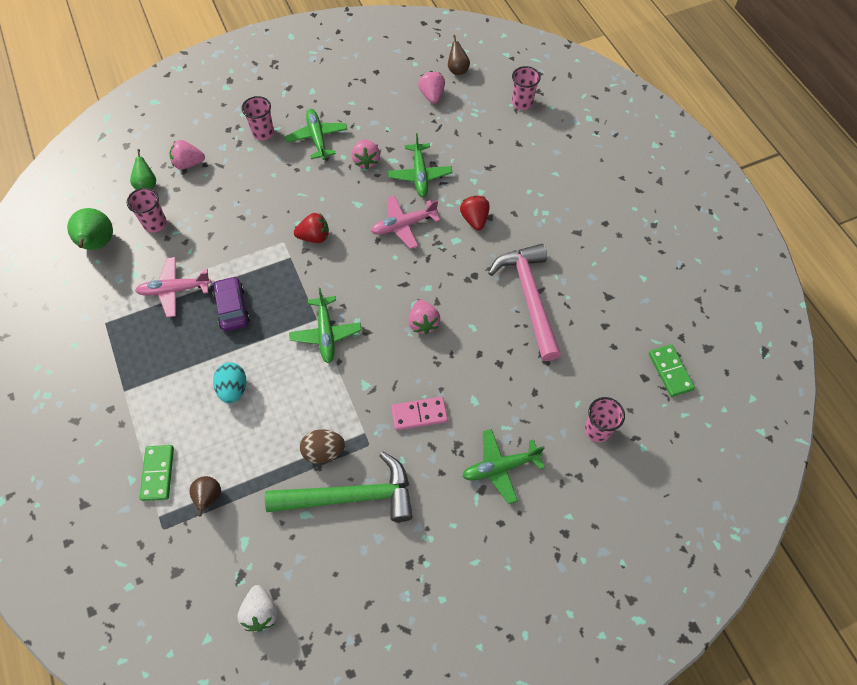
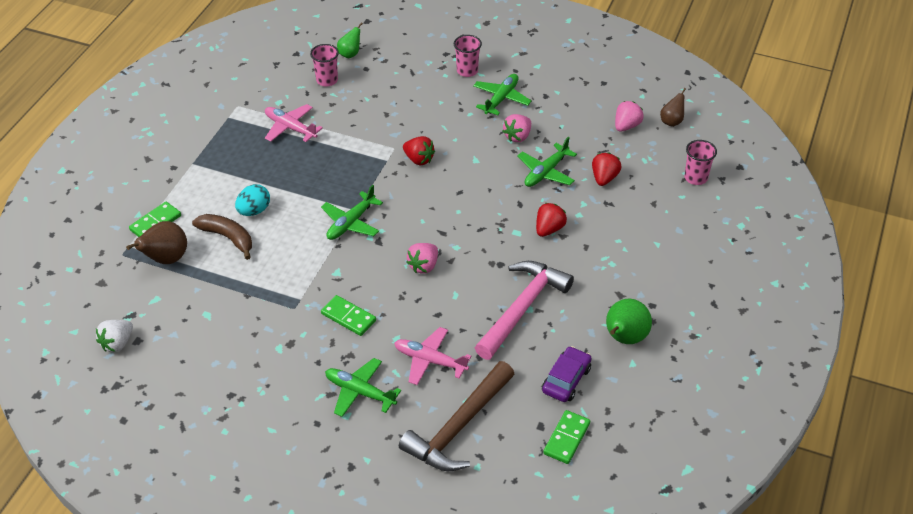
camera: 45 degrees right, 15 degrees down
green pear [67,208,113,250] -> green pear moved to [606,299,652,344]
pink strawberry [170,140,205,169] -> none
brown pear [189,476,221,516] -> brown pear [126,221,187,264], size x1.62
purple car [213,276,250,331] -> purple car moved to [542,346,592,402]
green hammer [265,452,413,522] -> none
brown egg [300,429,345,464] -> none
pink plane [371,196,440,249] -> pink plane moved to [394,327,471,385]
pink domino [391,397,448,430] -> green domino [321,295,376,336]
pink cup [585,397,625,442] -> brown hammer [399,361,514,471]
none -> brown banana [192,214,252,260]
none -> red strawberry [592,152,622,186]

